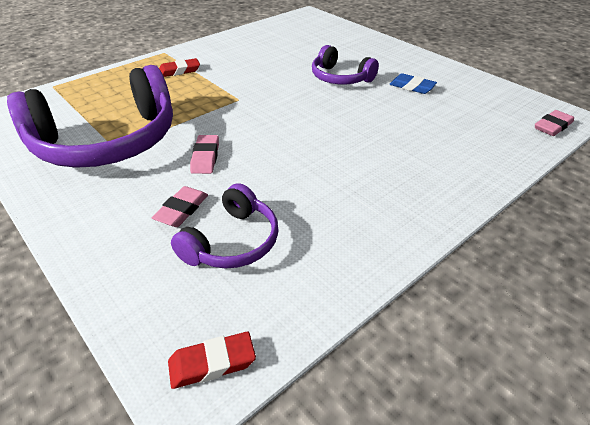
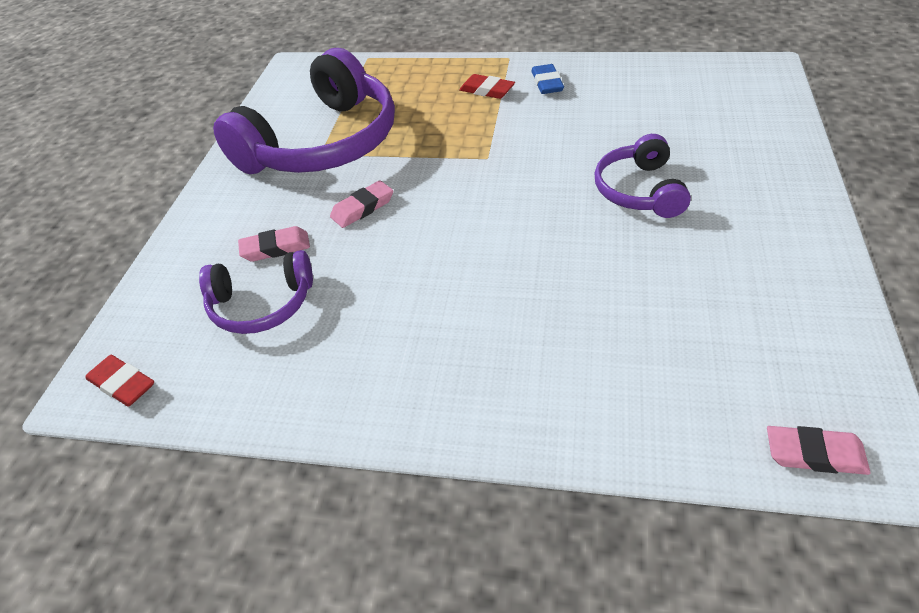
camera: 55 degrees right, 5 degrees up
purple headphones [7,65,173,168] -> purple headphones turned 75 degrees counterclockwise [213,48,395,174]
blue eraser [389,73,437,94] -> blue eraser moved to [531,64,564,94]

